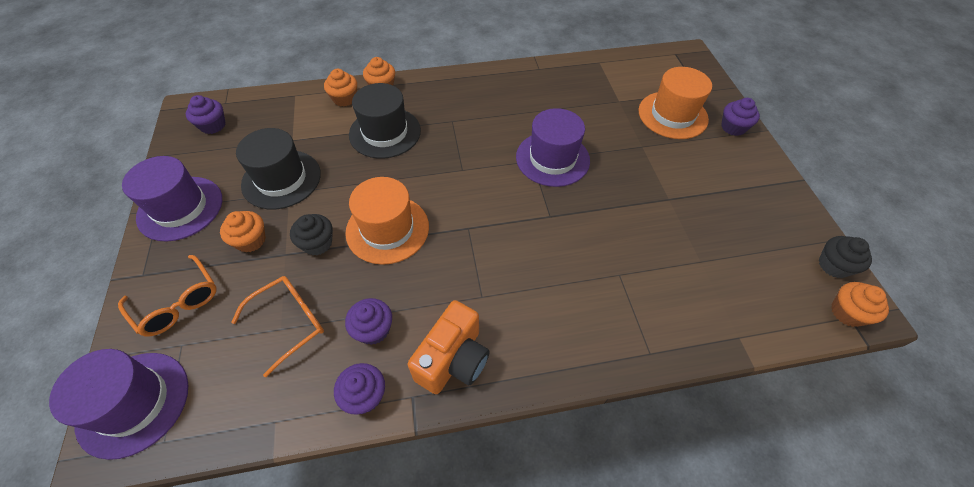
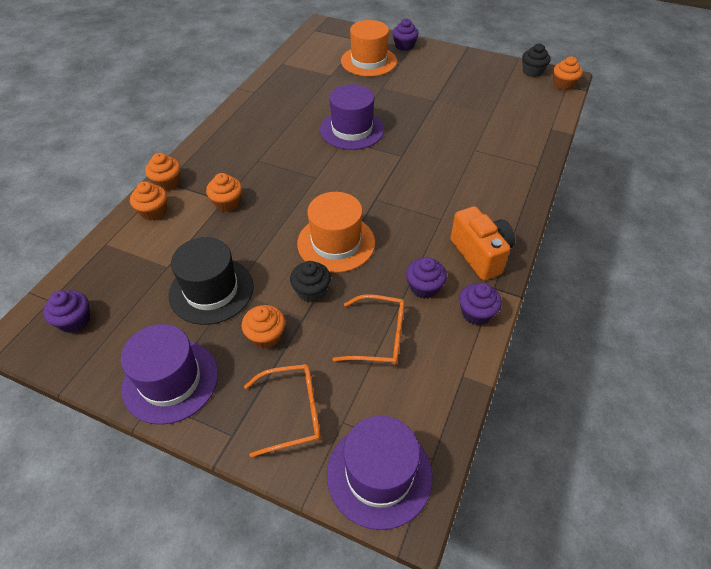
camera: 55 degrees left, 5 degrees down
orange glasses [232,276,324,377] -> orange glasses turned 105 degrees clockwise [332,294,405,365]
black hat [349,83,421,159] -> orange cupcake [206,173,242,212]

